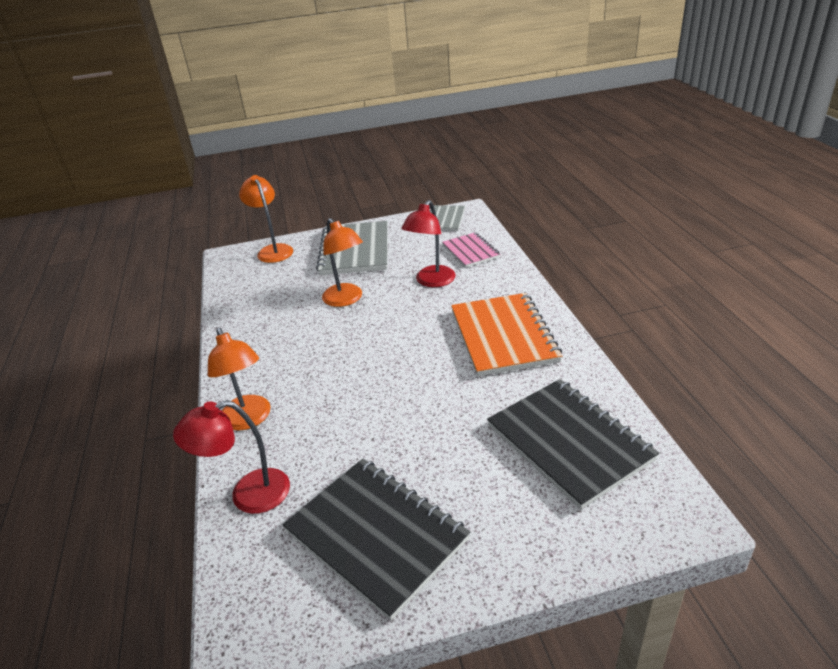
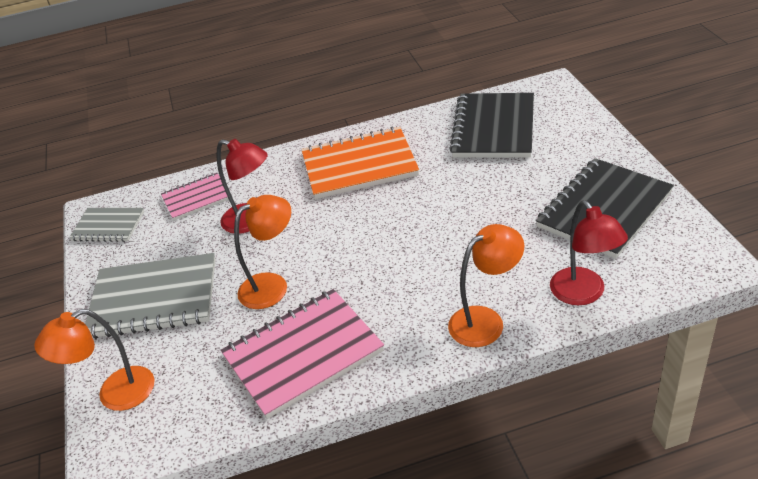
camera: 90 degrees left, 5 degrees up
black notebook [487,379,659,509] -> black notebook turned 45 degrees counterclockwise [449,93,534,158]
none -> pink notebook [221,289,384,419]

